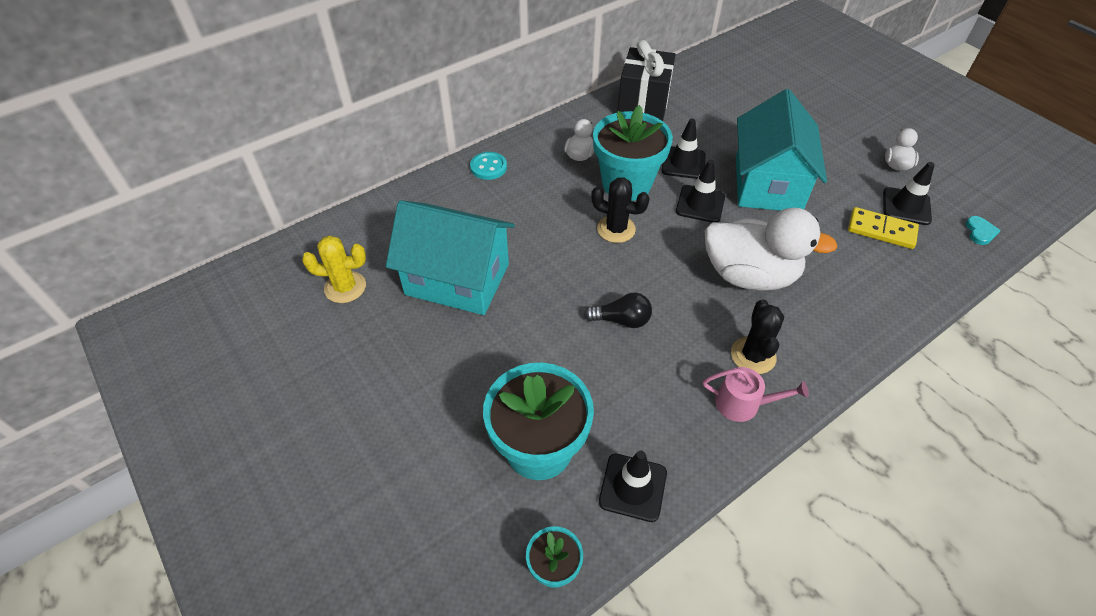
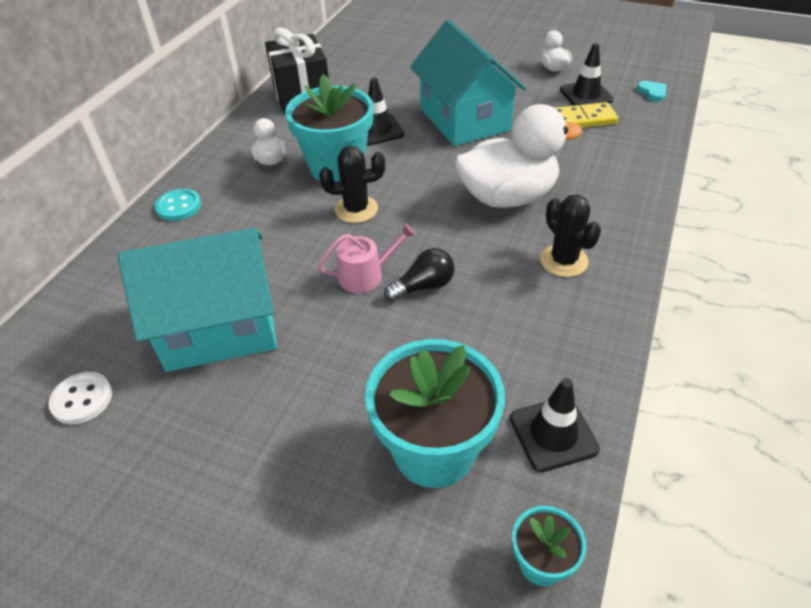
camera: 30 degrees left, 5 degrees down
yellow cactus [302,236,366,303] -> white button [48,372,112,424]
black traffic cone [676,160,725,223] -> none
pink watering can [703,367,809,422] -> pink watering can moved to [318,223,416,293]

